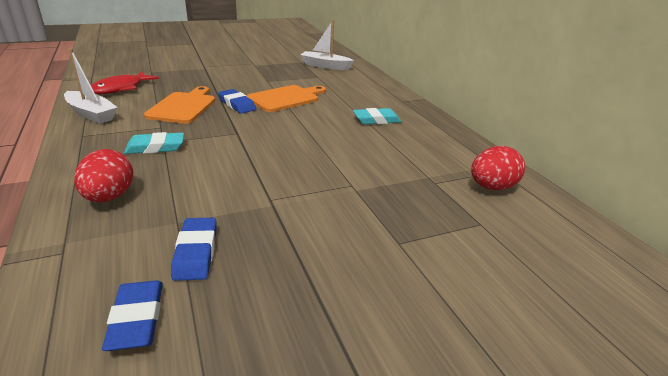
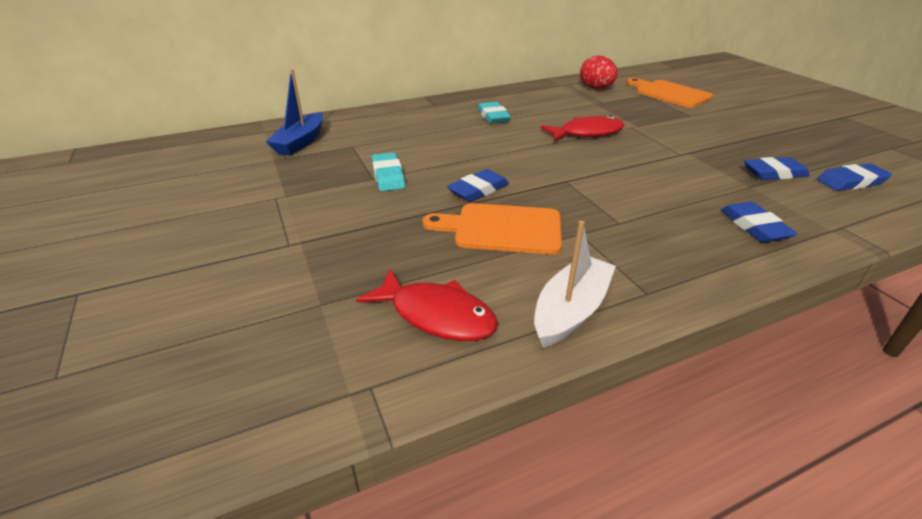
camera: 90 degrees left, 5 degrees up
red egg [74,149,133,202] -> blue eraser [721,202,798,242]
turquoise eraser [124,132,184,154] -> turquoise eraser moved to [372,152,405,191]
orange cutting board [247,85,326,112] -> orange cutting board moved to [627,78,713,108]
white boat [300,20,354,70] -> blue boat [266,69,323,156]
none -> red fish [541,115,624,141]

